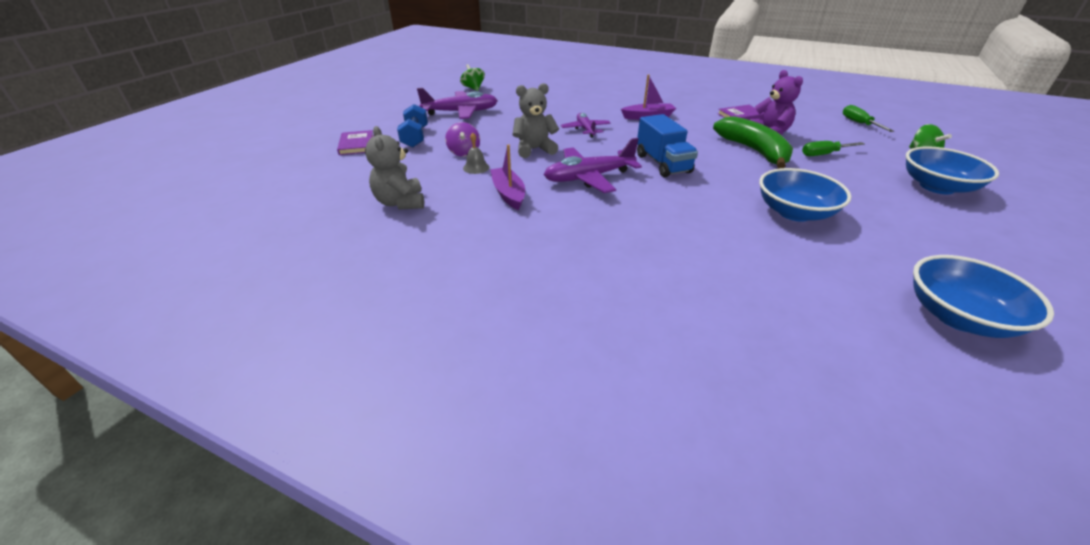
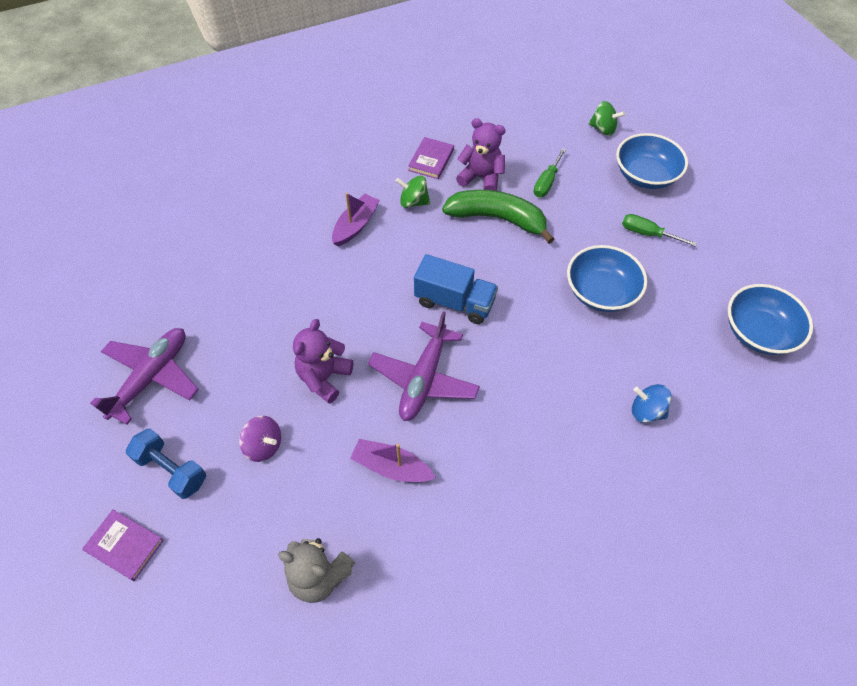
camera: 50 degrees left, 20 degrees up
green spinning top [460,64,485,91] -> green spinning top moved to [395,176,430,208]
grey bell [463,133,489,174] -> none
grey teddy bear [512,83,559,158] -> purple teddy bear [293,319,353,404]
purple plane [561,113,611,138] -> none
green screwdriver [843,105,894,132] -> green screwdriver moved to [622,214,697,247]
none -> blue spinning top [632,384,672,423]

